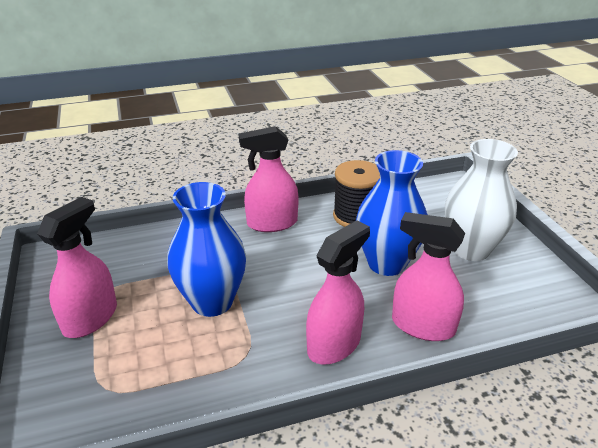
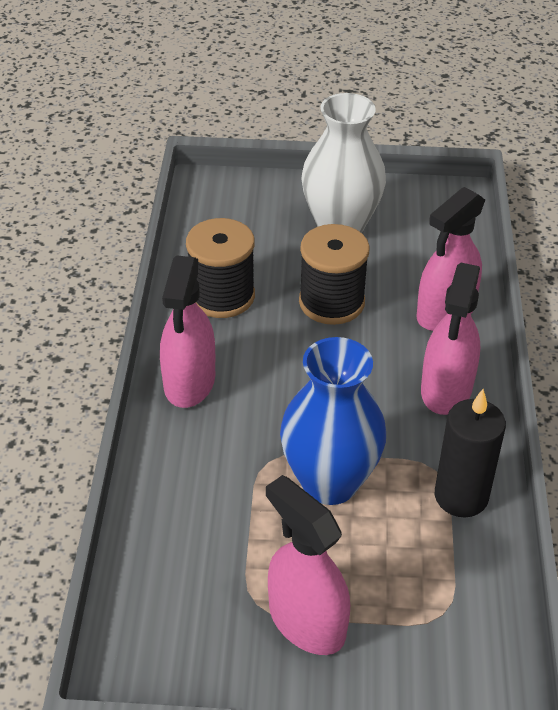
camera: 70 degrees left, 10 degrees up
pink spray bottle [306,220,370,364] -> pink spray bottle turned 135 degrees counterclockwise [421,263,480,415]
blue vase [356,150,428,276] -> black spool [299,224,370,325]
none -> black candle [435,389,506,517]

